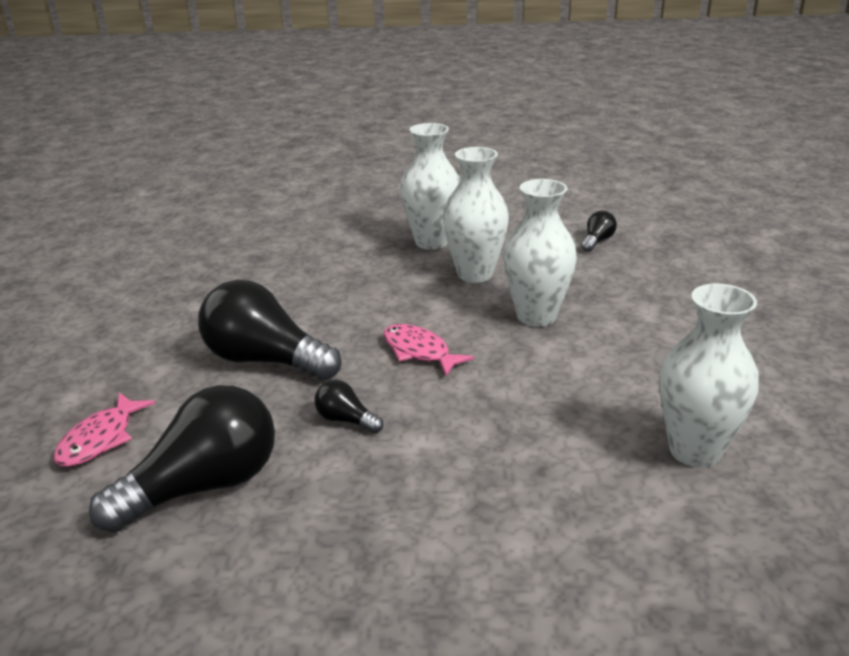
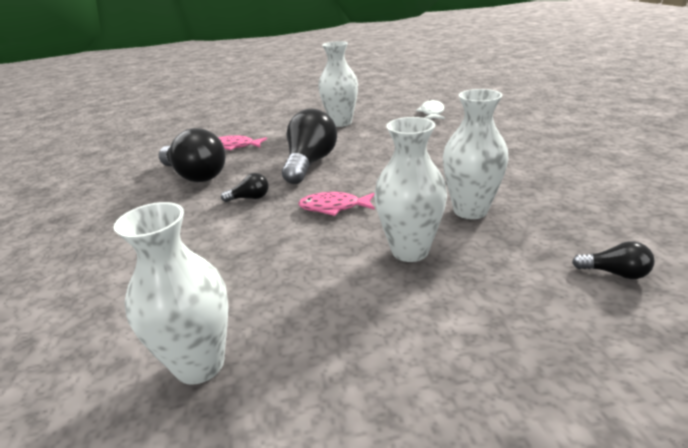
camera: 80 degrees right, 0 degrees up
black light bulb [315,380,383,434] -> black light bulb turned 60 degrees clockwise [221,173,269,202]
pink fish [383,324,474,376] -> pink fish turned 120 degrees counterclockwise [298,192,375,216]
white vase [400,123,460,250] -> white vase moved to [318,41,358,127]
none -> white fish [416,100,445,119]

